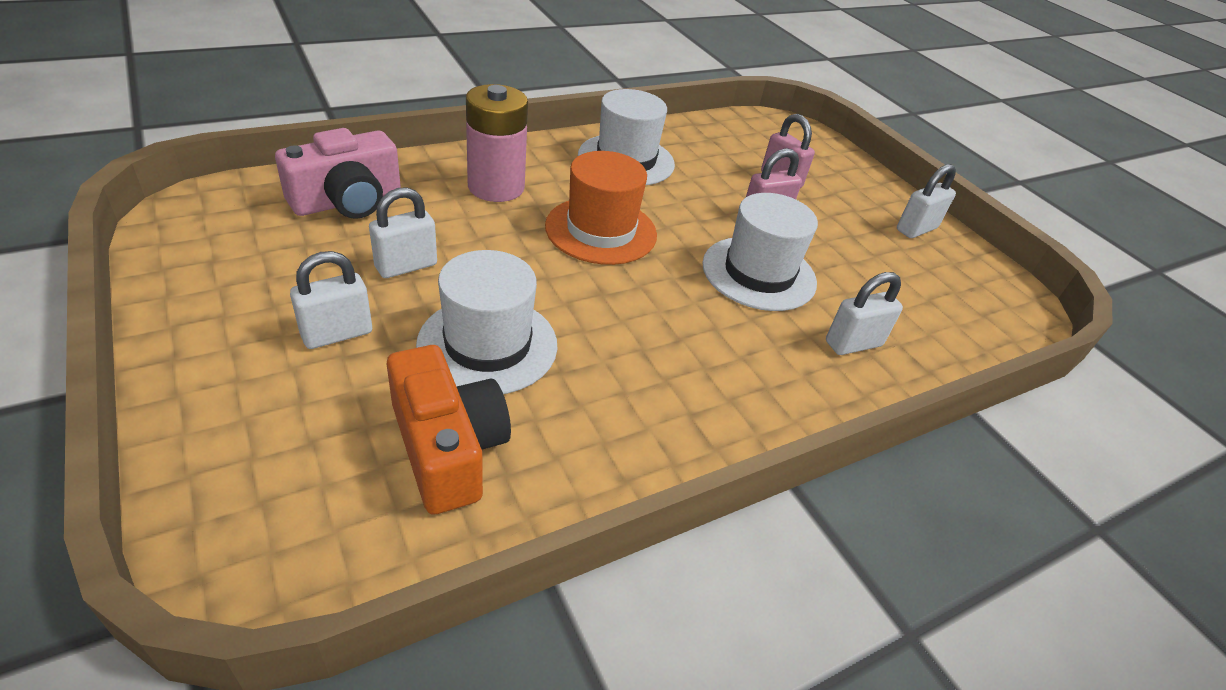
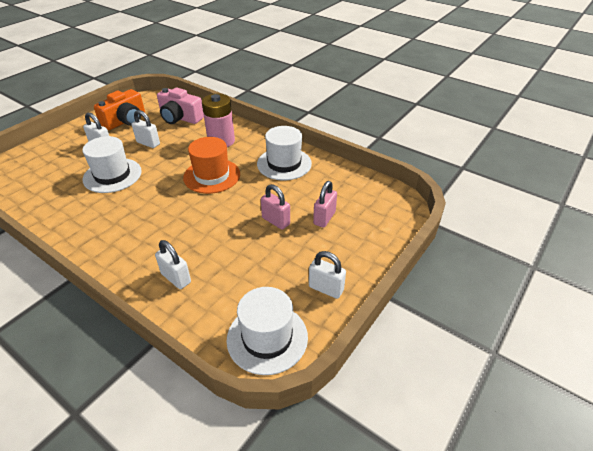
camera: 70 degrees right, 0 degrees up
orange camera [387,345,511,515] -> orange camera moved to [94,89,145,130]
white hat [702,193,818,311] -> white hat moved to [226,287,308,375]

